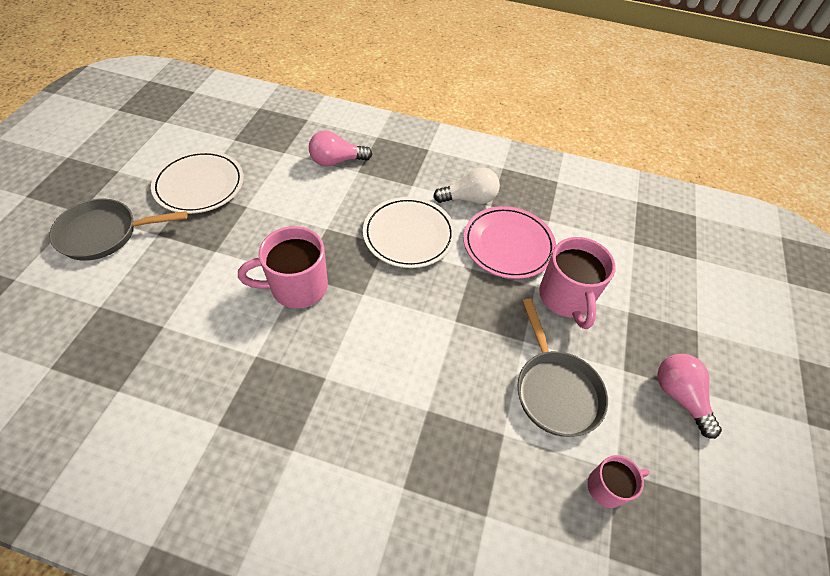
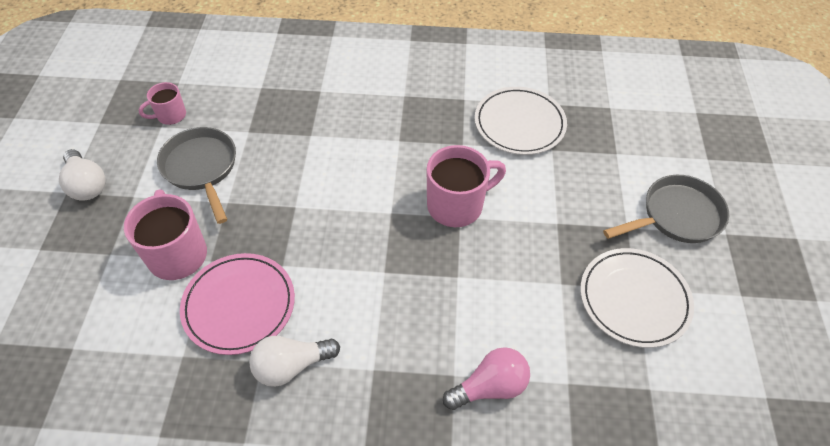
camera: 170 degrees right, 0 degrees up
white plate [363,197,456,268] -> white plate moved to [475,87,567,155]
pink light bulb [657,354,722,439] -> white light bulb [59,149,106,200]

